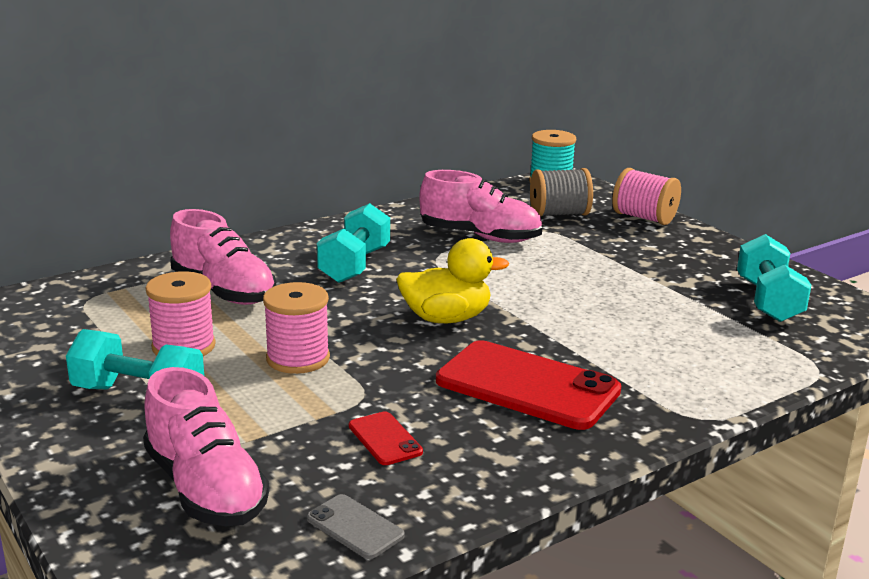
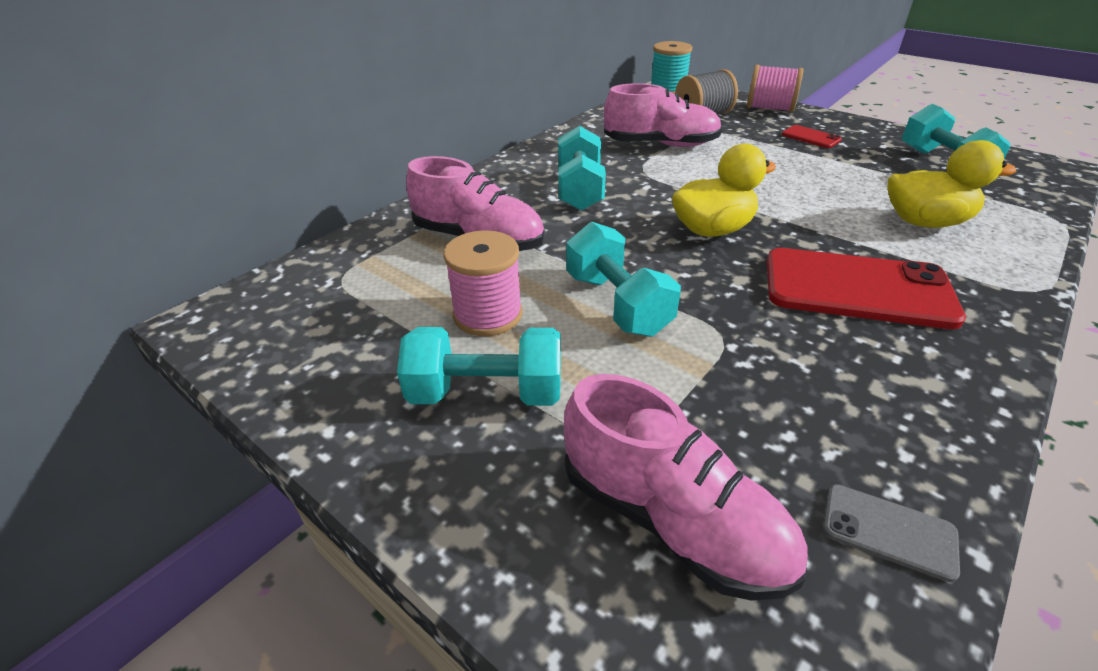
camera: 15 degrees left, 15 degrees up
pink spool [263,282,330,374] -> turquoise dumbbell [566,222,681,337]
red phone [349,411,423,465] -> red phone moved to [782,125,842,148]
none -> yellow duck [887,140,1017,228]

